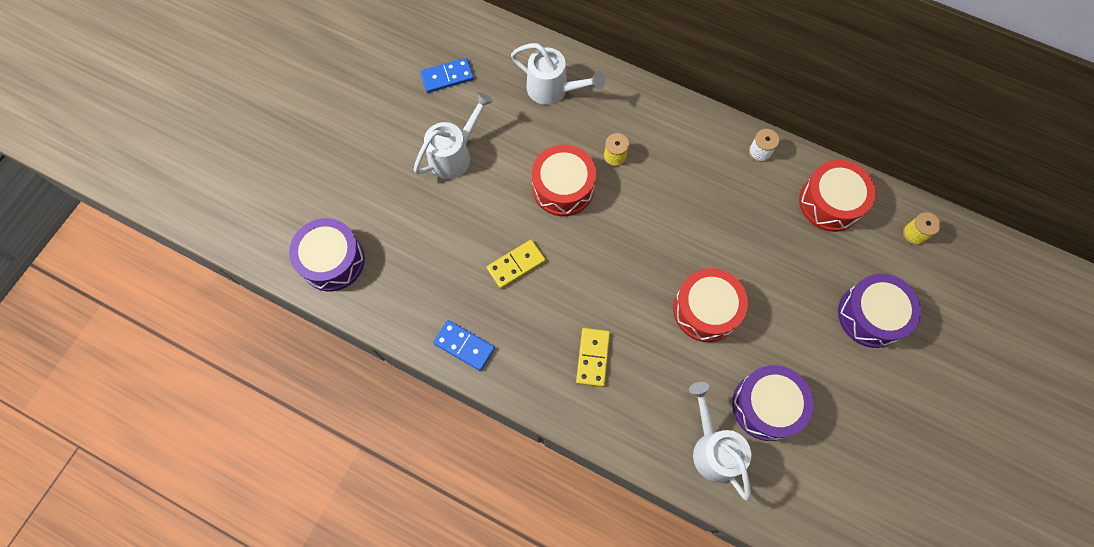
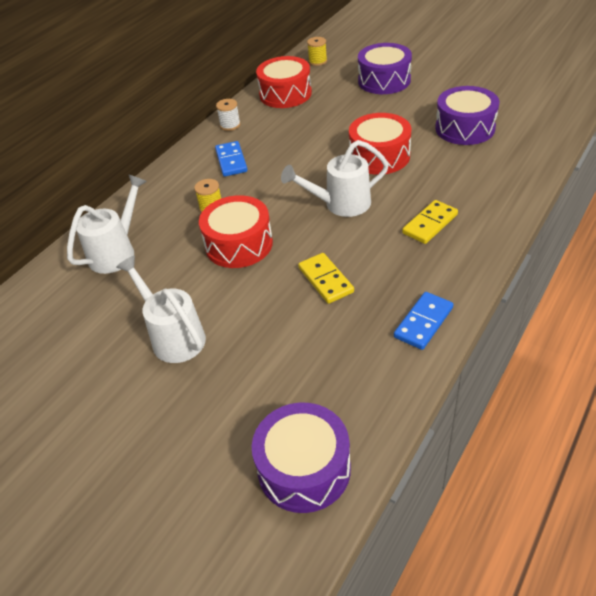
camera: 80 degrees left, 25 degrees down
blue domino [420,58,474,93] -> blue domino moved to [215,141,248,177]
yellow domino [576,328,610,387] -> yellow domino turned 60 degrees counterclockwise [402,200,458,244]
white watering can [689,382,751,501] -> white watering can moved to [281,140,389,217]

